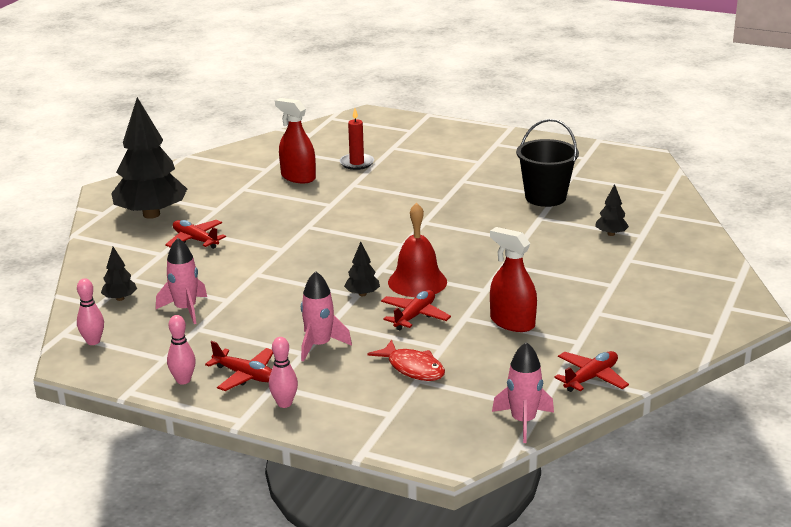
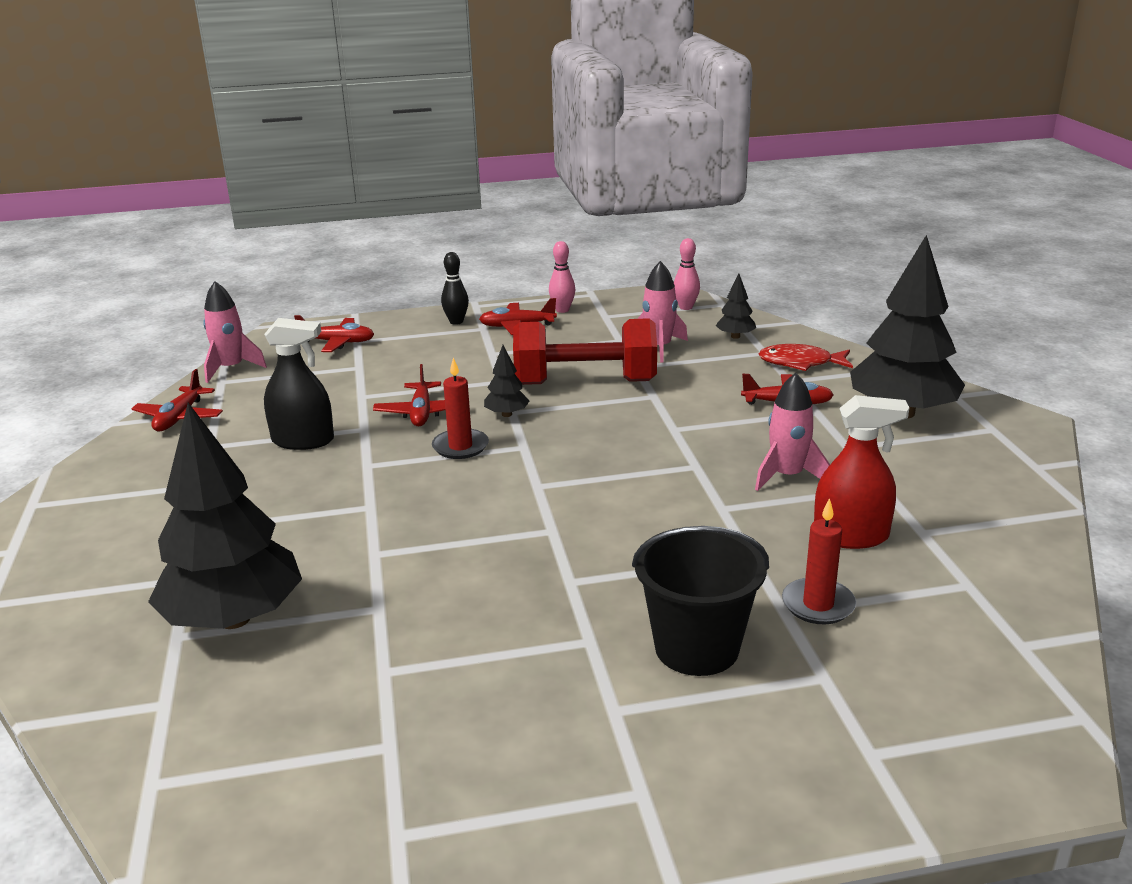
camera: 145 degrees right, 0 degrees up
pink bowling pin [269,337,298,408] -> black bowling pin [441,252,469,325]
pink rocket [301,271,352,362] -> pink rocket moved to [755,373,830,491]
red fish [368,340,445,381] -> red fish moved to [759,344,853,371]
red bell [388,203,447,297] -> red candle [432,357,489,459]
red spray bottle [490,227,537,332] -> black spray bottle [264,318,334,450]
black bucket [516,119,579,207] -> black bucket moved to [632,526,769,676]
black tree [595,184,629,236] -> black tree [148,403,302,629], size x2.36
none -> red plane [294,315,374,352]
none -> red dumbbell [513,318,657,385]

